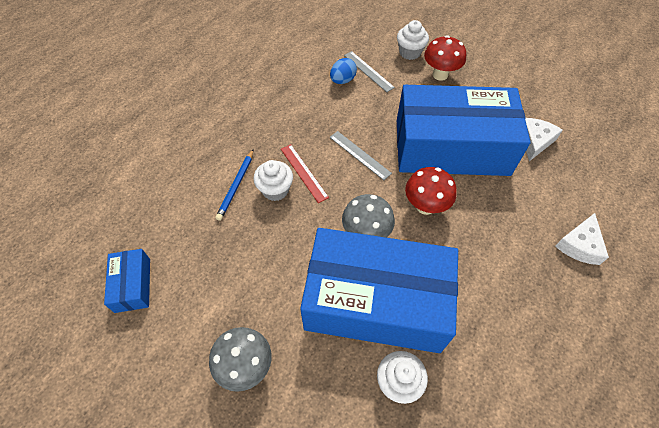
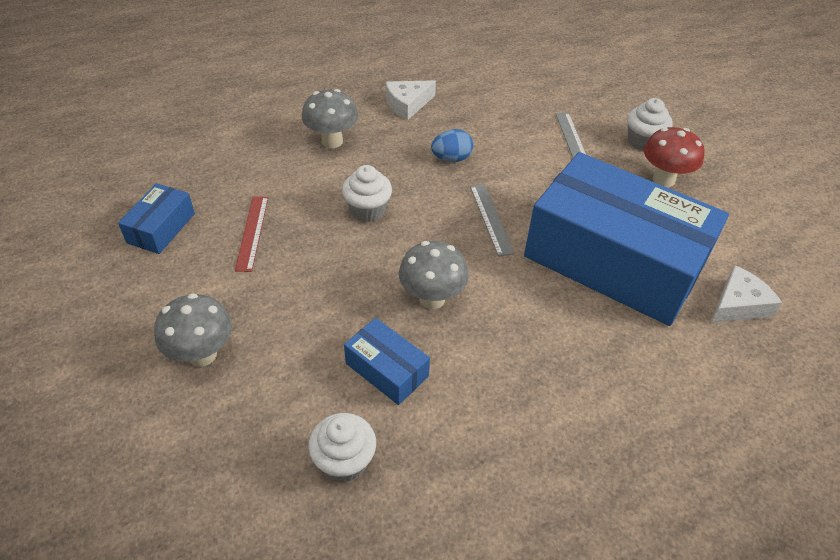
camera: 30 degrees right, 10 degrees down
blue pencil [216,149,254,221] -> none
red ruler [281,144,329,203] -> red ruler moved to [235,196,269,272]
blue box [300,228,458,353] -> blue box [344,318,430,405], size x0.41
blue egg [330,58,357,84] -> blue egg moved to [431,129,473,162]
red mushroom [405,167,457,215] -> none
white cheese [555,213,609,265] -> white cheese moved to [386,80,436,120]
none -> grey mushroom [302,89,358,148]

